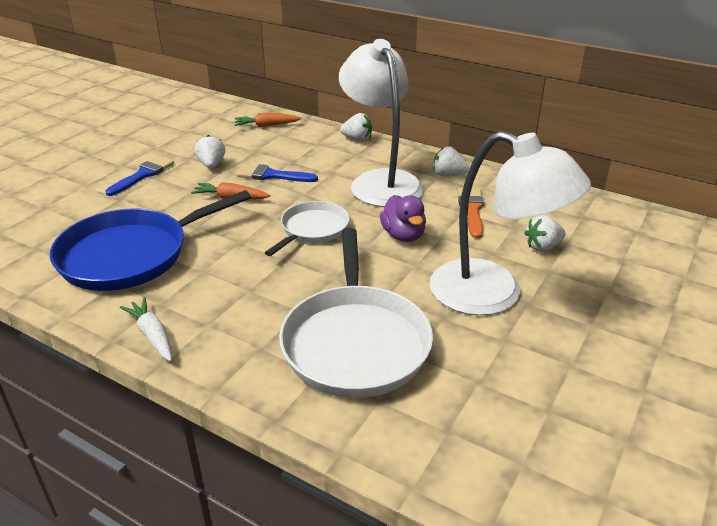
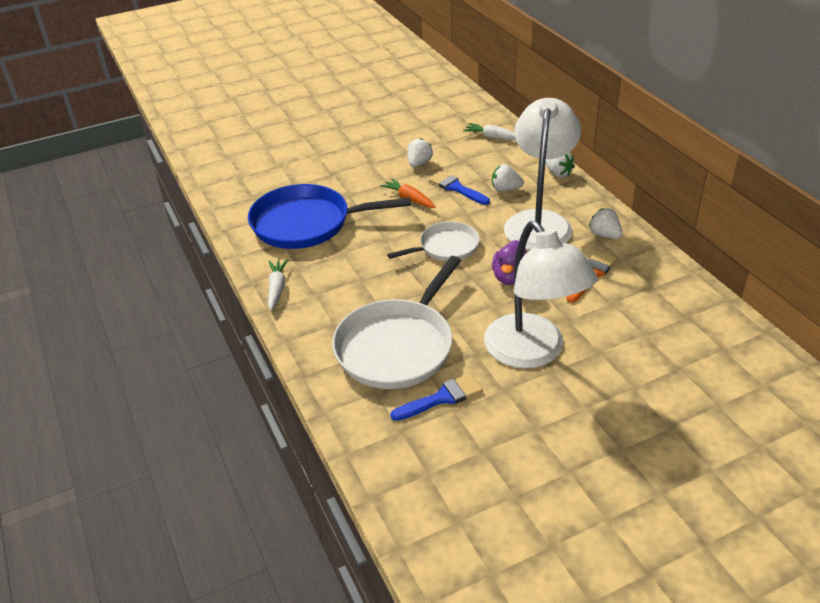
camera: 35 degrees right, 5 degrees up
blue brush [105,156,174,196] -> blue brush moved to [390,374,483,421]
orange carrot [235,113,301,127] -> white carrot [463,123,516,140]
white strawberry [524,215,566,252] -> white strawberry moved to [492,164,524,192]

